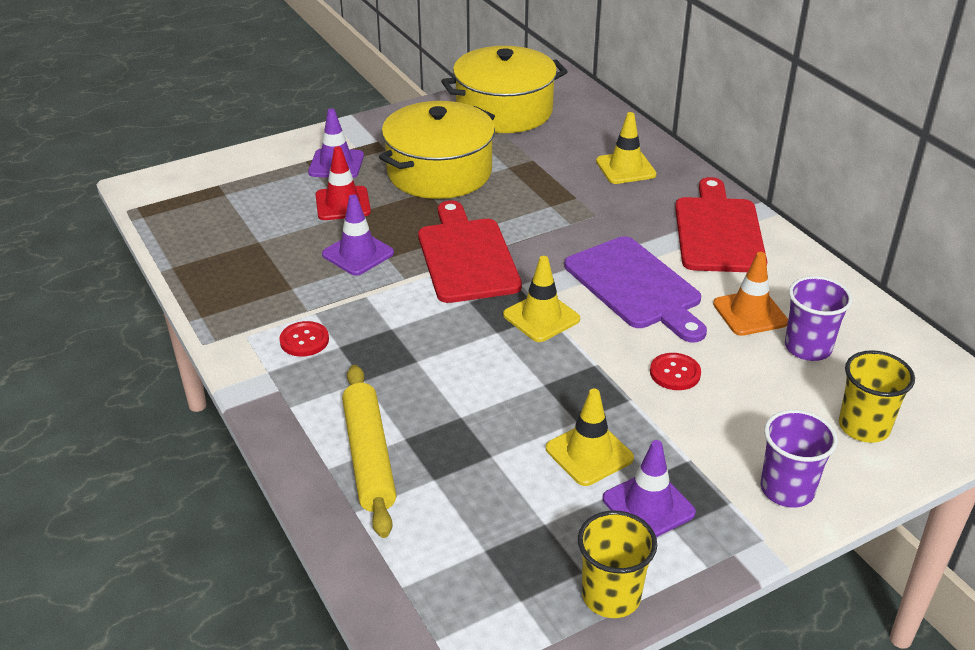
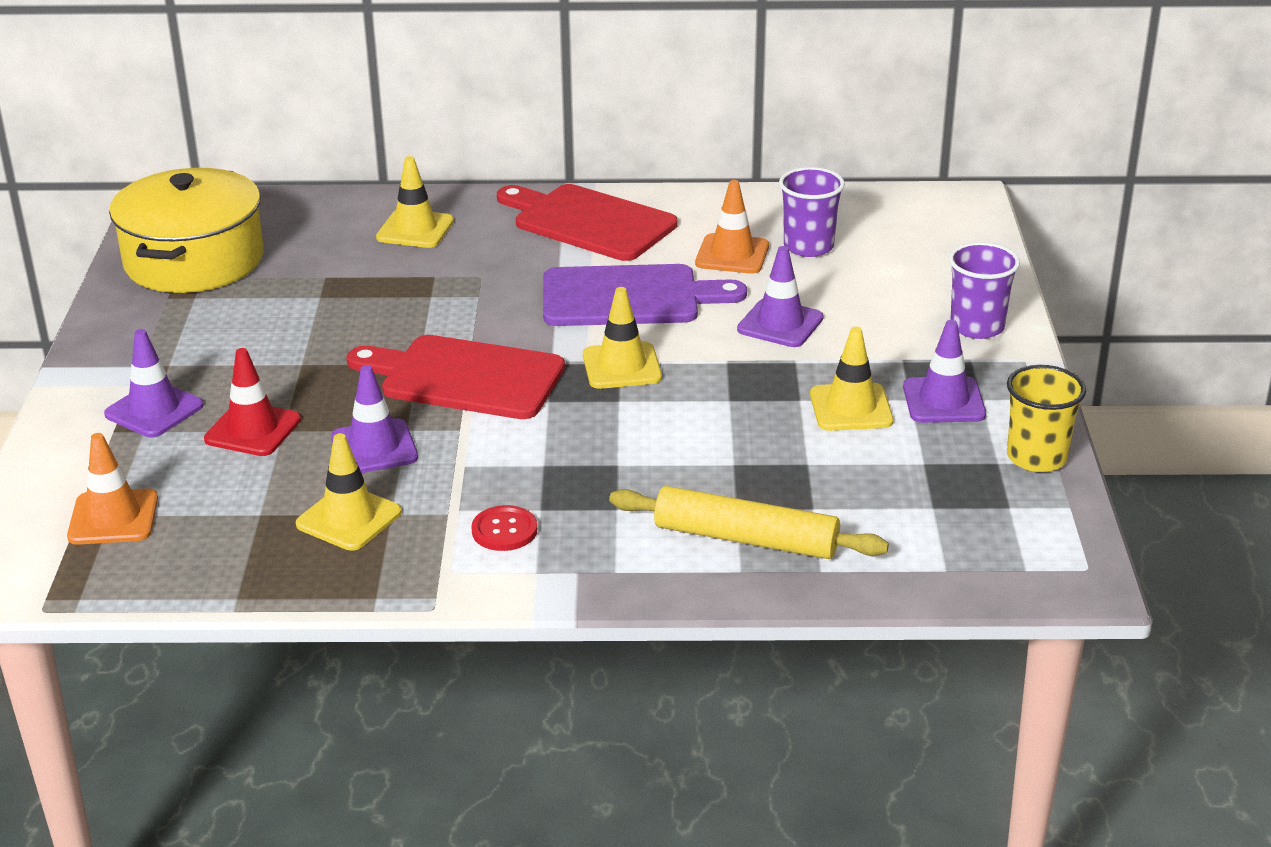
camera: 60 degrees left, 5 degrees down
yellow pot [379,101,495,199] -> none
red button [650,353,701,390] -> purple traffic cone [737,246,824,347]
yellow cup [839,350,915,443] -> none
none -> orange traffic cone [67,433,158,545]
none -> yellow traffic cone [296,433,402,551]

